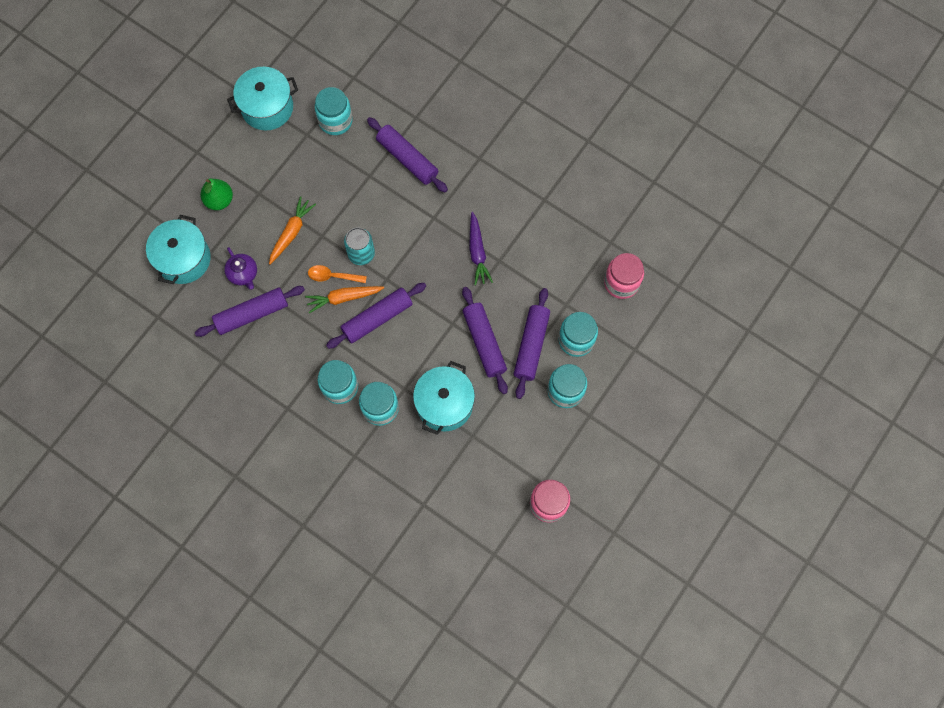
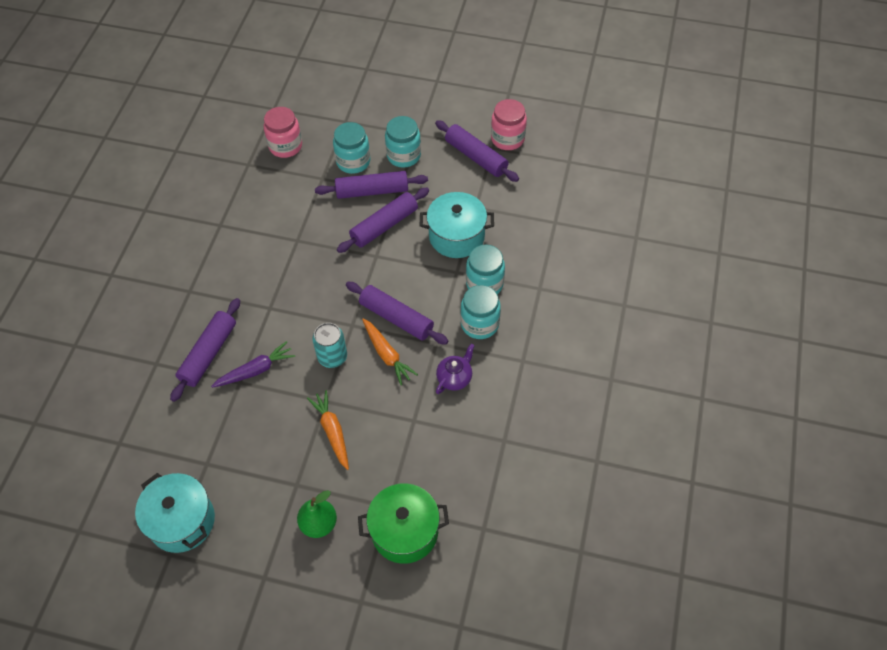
camera: 110 degrees left, 15 degrees down
turquoise pot [146,215,211,284] -> green pot [358,483,449,564]
purple rolling pin [195,286,305,337] -> purple rolling pin moved to [435,120,519,182]
purple teapot [224,247,257,290] -> purple teapot moved to [436,344,475,394]
orange carrot [269,196,316,265] -> orange carrot turned 60 degrees clockwise [307,390,349,470]
orange spoon [308,265,367,283] -> none
turquoise jar [315,87,353,135] -> none
purple carrot [469,212,493,285] -> purple carrot moved to [211,341,295,388]

